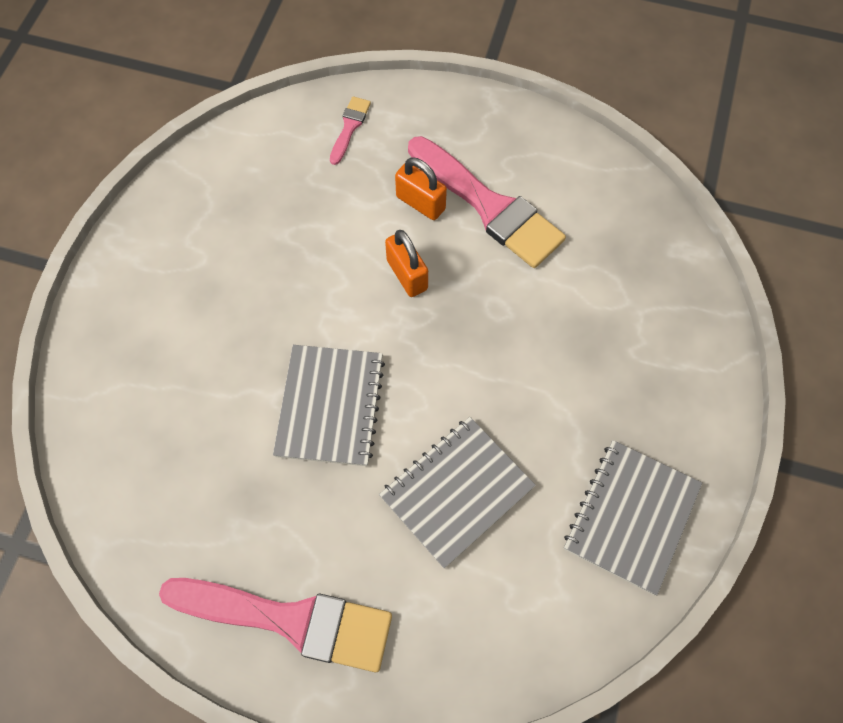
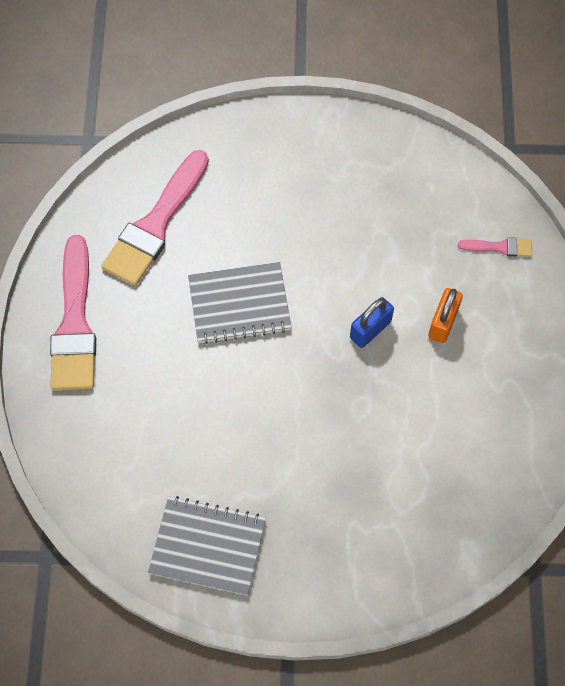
camera: 75 degrees right, 0 degrees up
grey notebook [379,417,536,568] -> none
orange padlock [385,230,428,297] -> blue padlock [350,297,394,348]
pink brush [408,136,566,268] -> pink brush moved to [101,150,209,286]

